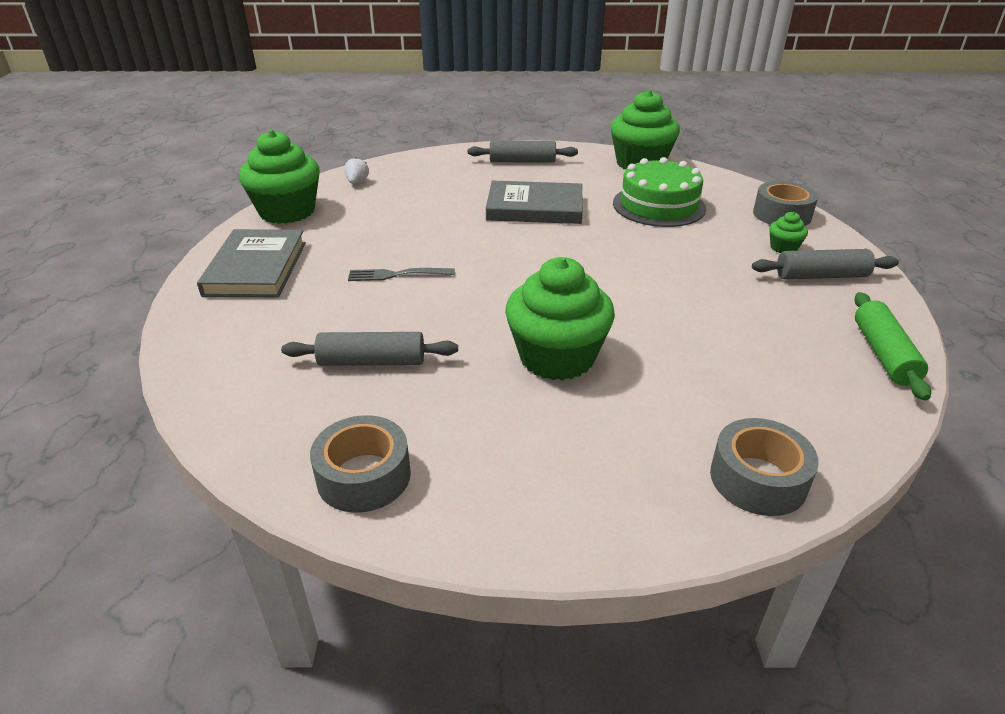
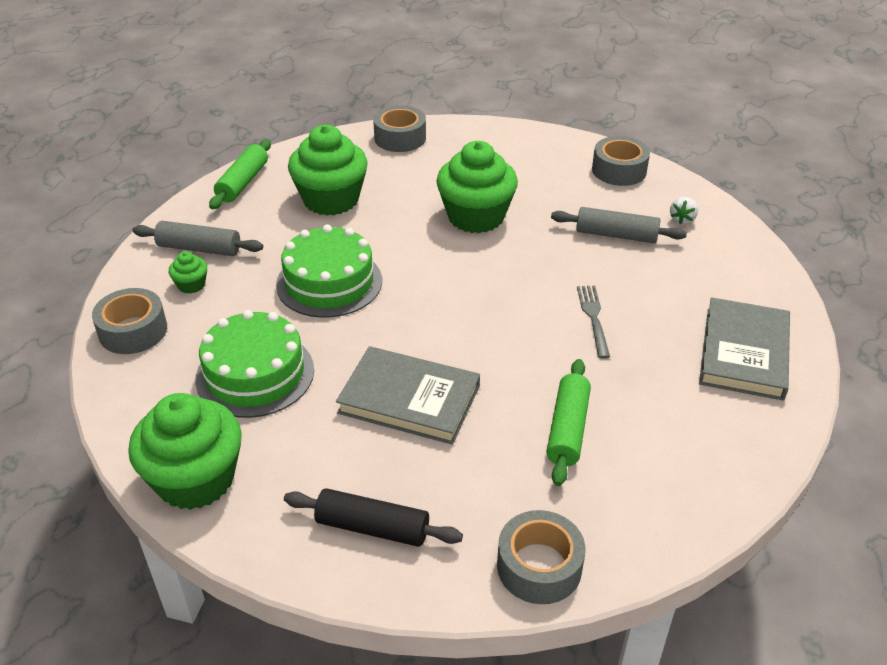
camera: 165 degrees left, 5 degrees up
green cupcake [239,130,320,224] -> green cupcake moved to [288,125,368,216]
white strawberry [345,158,369,184] -> white strawberry moved to [670,197,698,224]
grey fork [348,268,455,281] -> grey fork turned 105 degrees counterclockwise [577,286,610,359]
grey rolling pin [468,141,578,163] -> black rolling pin [284,488,463,547]
none -> green cake [276,225,382,318]
none -> grey tape [497,510,585,604]
none -> green rolling pin [546,359,591,486]

